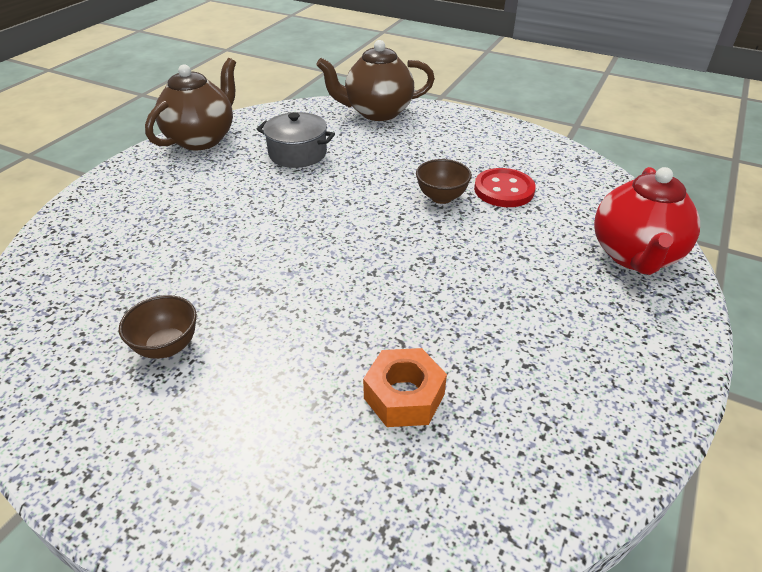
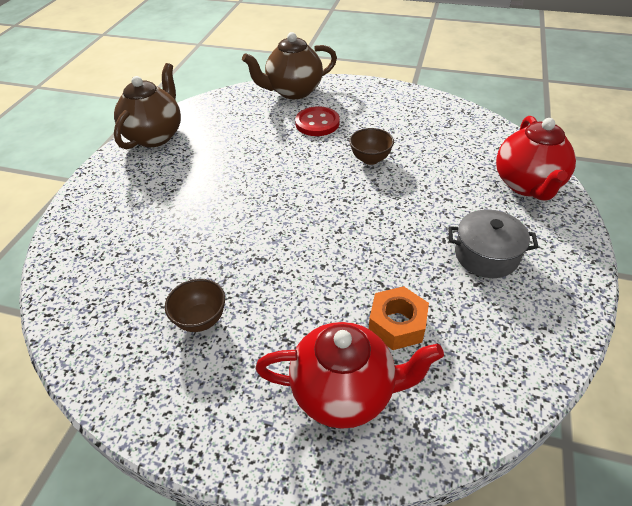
camera: 10 degrees left, 5 degrees up
grey pot [256,112,335,168] -> grey pot moved to [448,210,539,278]
red button [474,168,536,207] -> red button moved to [295,106,340,136]
none -> red teapot [255,322,444,429]

